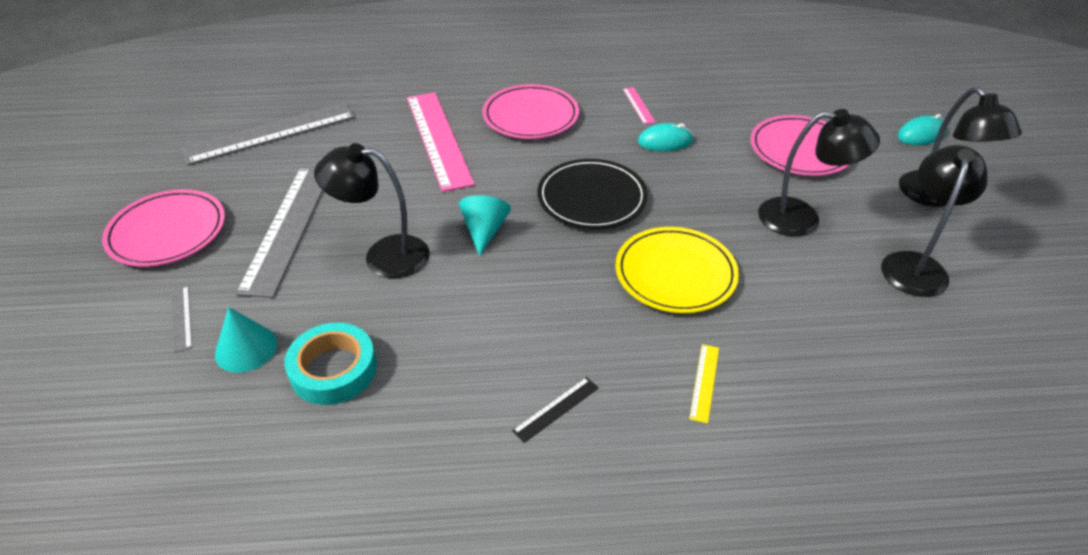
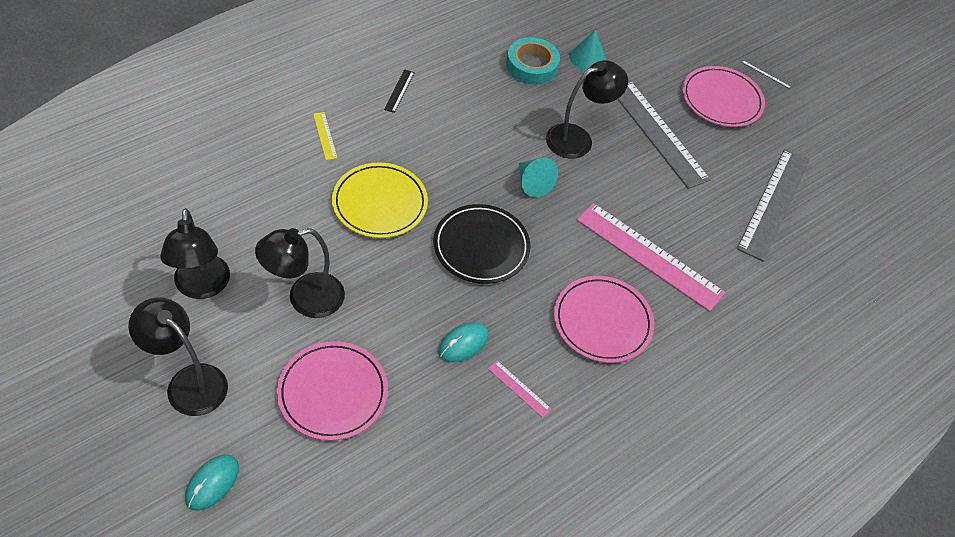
camera: 140 degrees right, 10 degrees up
grey ruler [171,286,192,353] -> grey ruler moved to [741,56,795,89]

